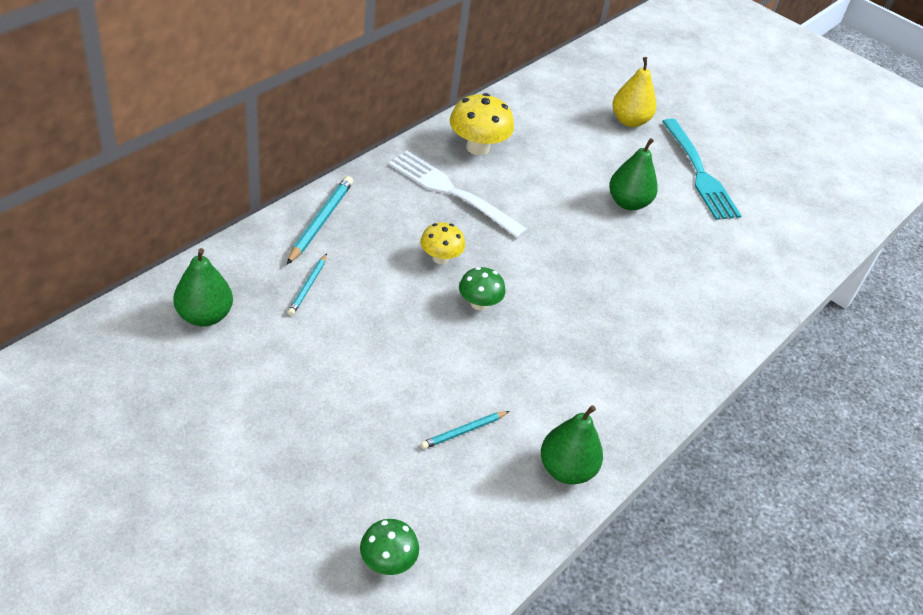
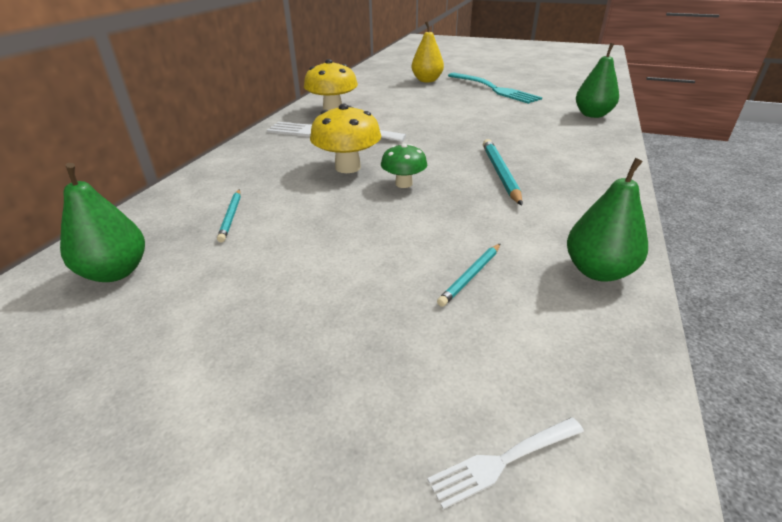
camera: 15 degrees left, 10 degrees down
turquoise pencil [287,176,353,264] -> turquoise pencil moved to [483,139,523,206]
green mushroom [360,519,419,575] -> white fork [427,417,584,509]
yellow mushroom [420,222,465,264] -> yellow mushroom [310,104,381,173], size x1.61
green pear [609,138,658,210] -> green pear moved to [576,43,619,118]

